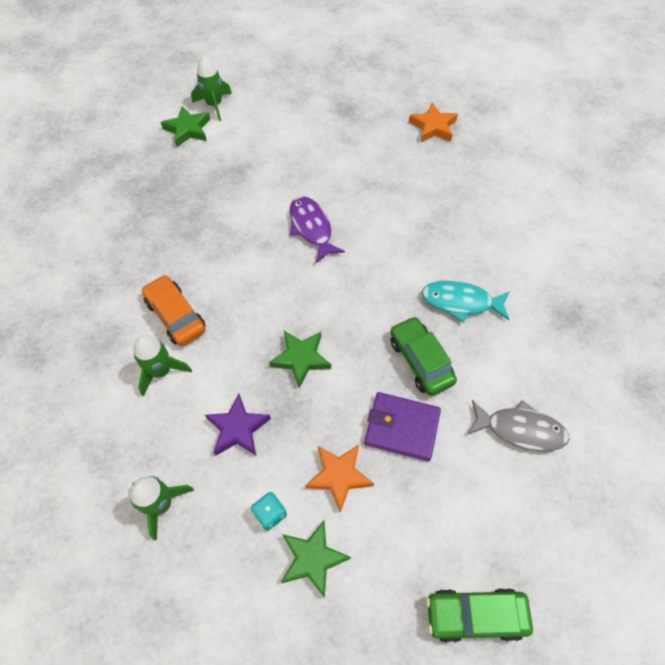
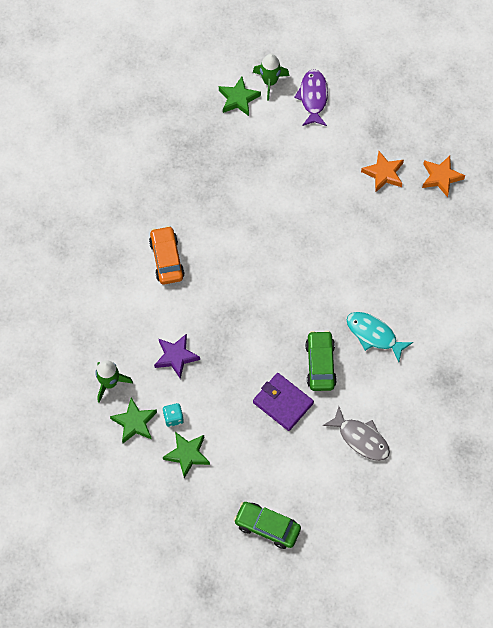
camera: 25 degrees right, 5 degrees up
green rocket [133,335,192,396] -> none
green star [269,331,331,388] -> green star moved to [110,398,157,443]
purple fish [290,196,345,263] -> purple fish moved to [294,69,328,126]
orange star [305,445,374,512] -> orange star moved to [361,151,404,193]

